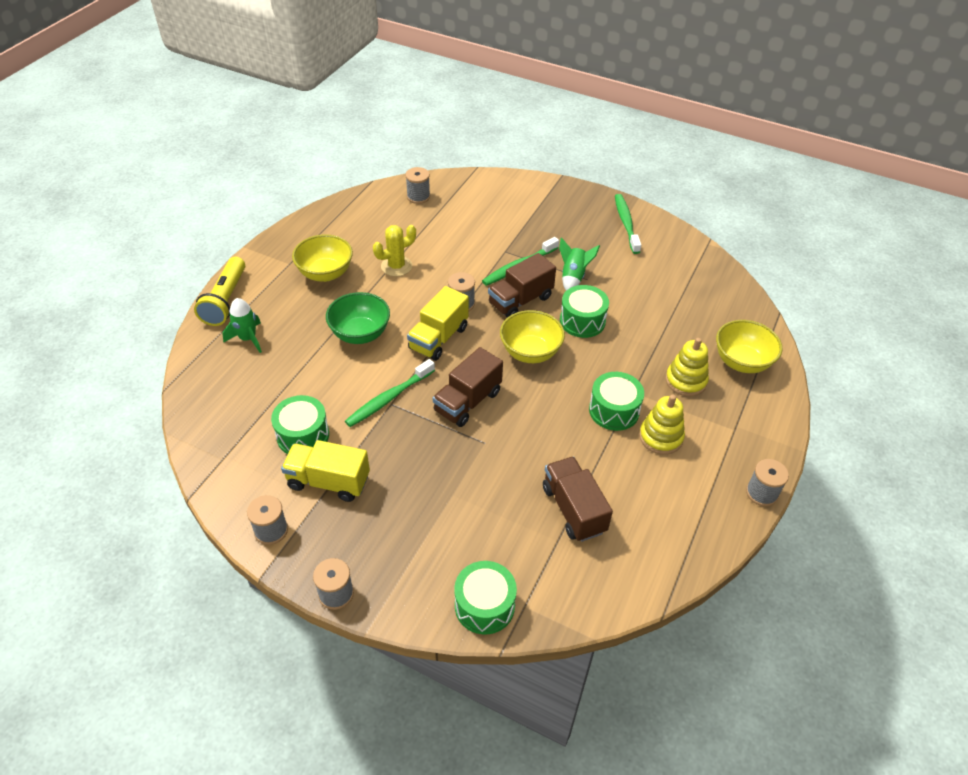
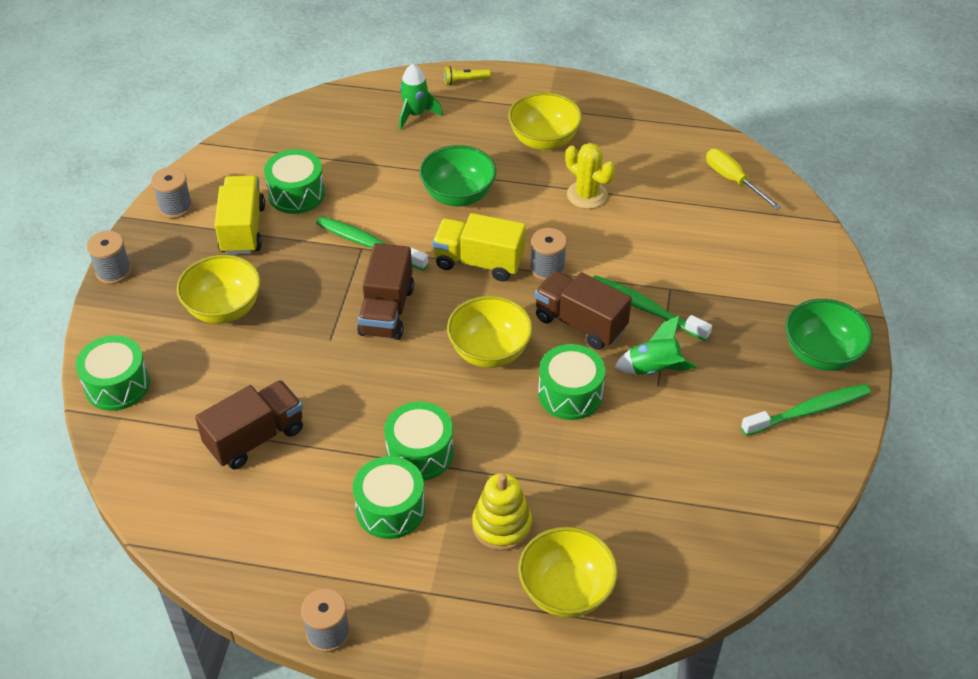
camera: 75 degrees right, 0 degrees up
yellow flashlight [194,257,245,326] -> yellow flashlight [444,66,490,85], size x0.47
grey spool [405,167,430,204] -> yellow screwdriver [706,149,781,210]
brown truck [433,347,503,427] -> brown truck turned 105 degrees counterclockwise [357,243,414,340]
yellow stacking toy [639,395,685,455] -> green drum [353,456,425,539]
none -> yellow bowl [176,255,261,324]
none -> green bowl [785,299,873,371]

